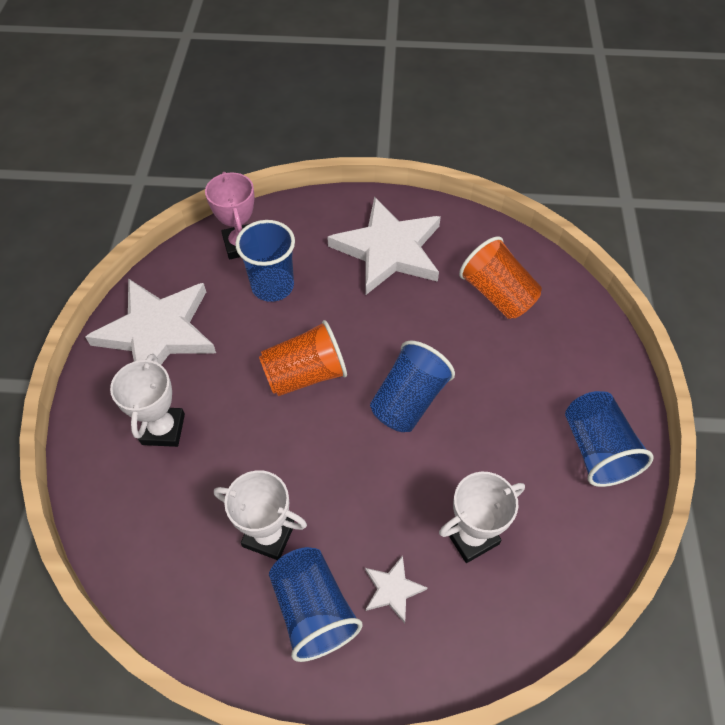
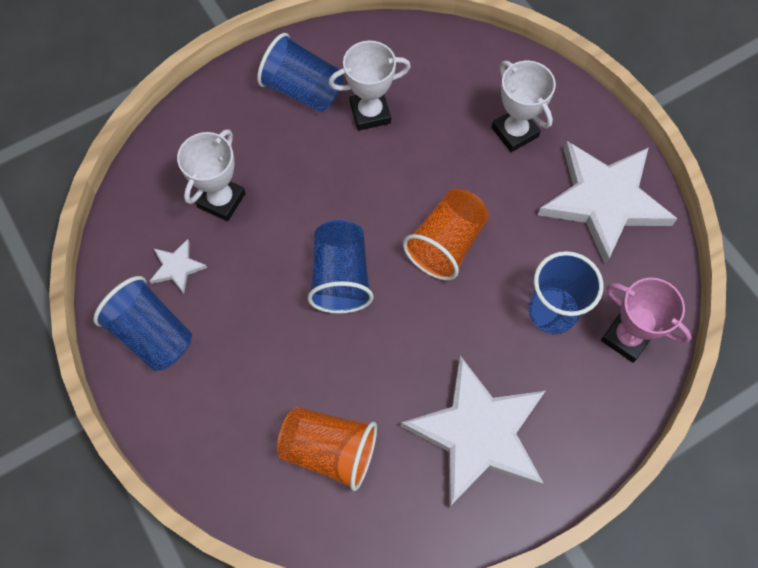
camera: 145 degrees right, 10 degrees up
white star [365,555,428,623] -> white star moved to [150,239,207,294]

